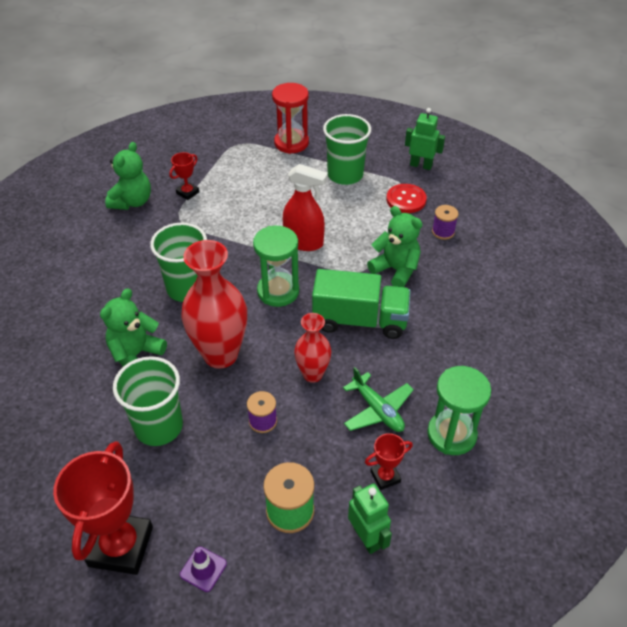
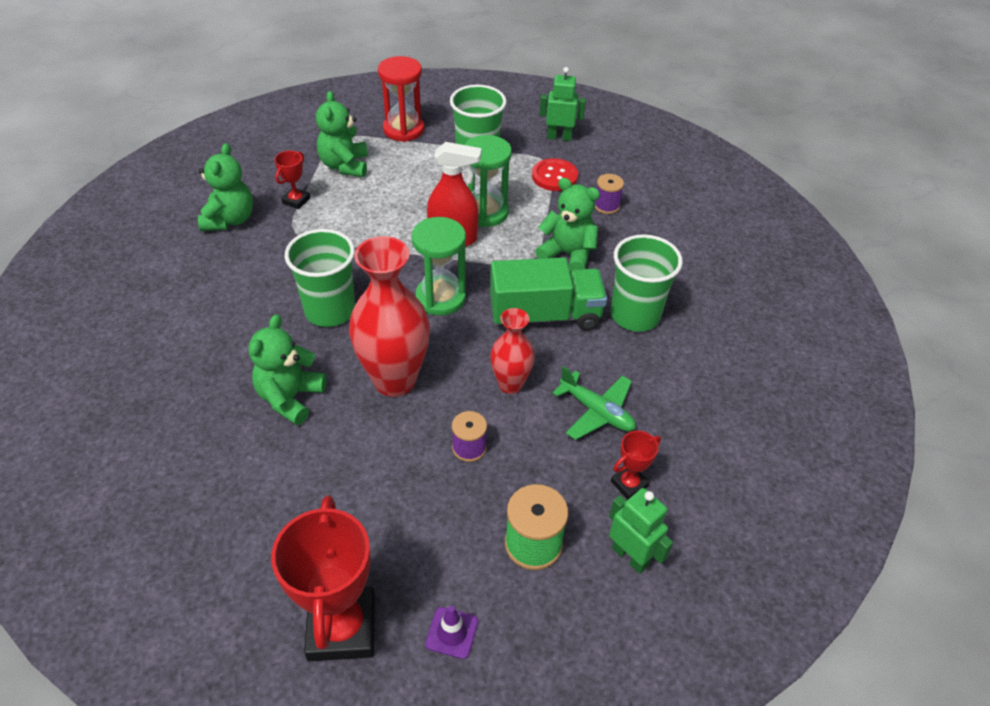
camera: 15 degrees left, 0 degrees up
green cup [113,356,183,446] -> green cup moved to [611,234,683,332]
green hourglass [427,366,491,455] -> green hourglass moved to [465,135,512,227]
none -> green teddy bear [316,91,368,177]

